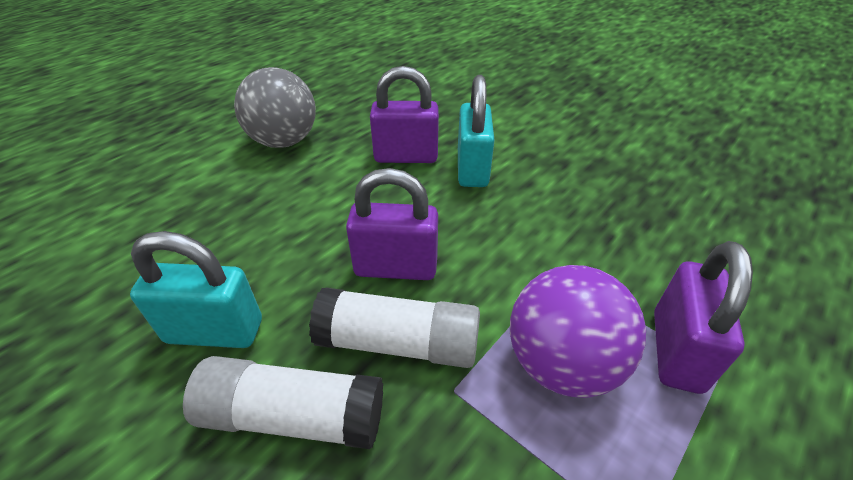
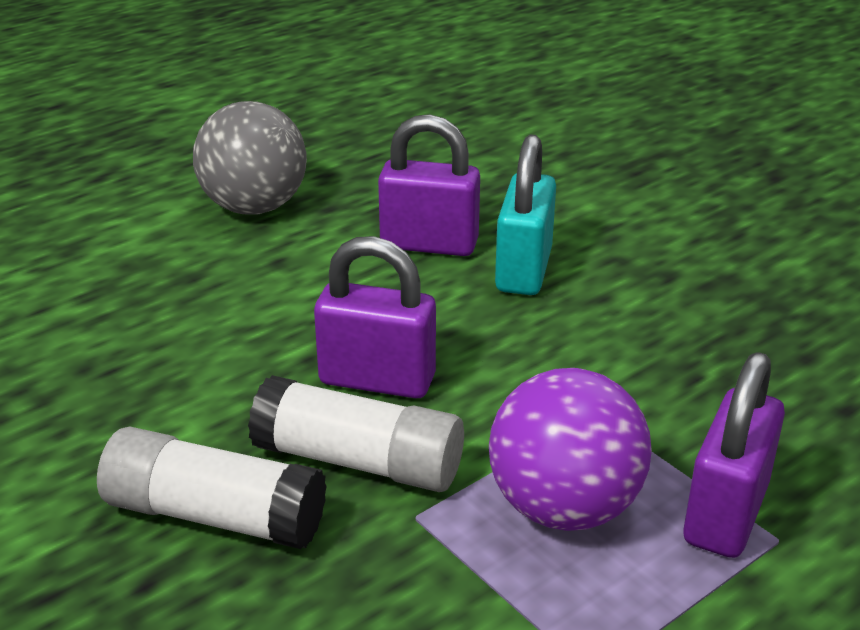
camera: 10 degrees right, 10 degrees down
turquoise padlock [130,231,262,348] -> none

